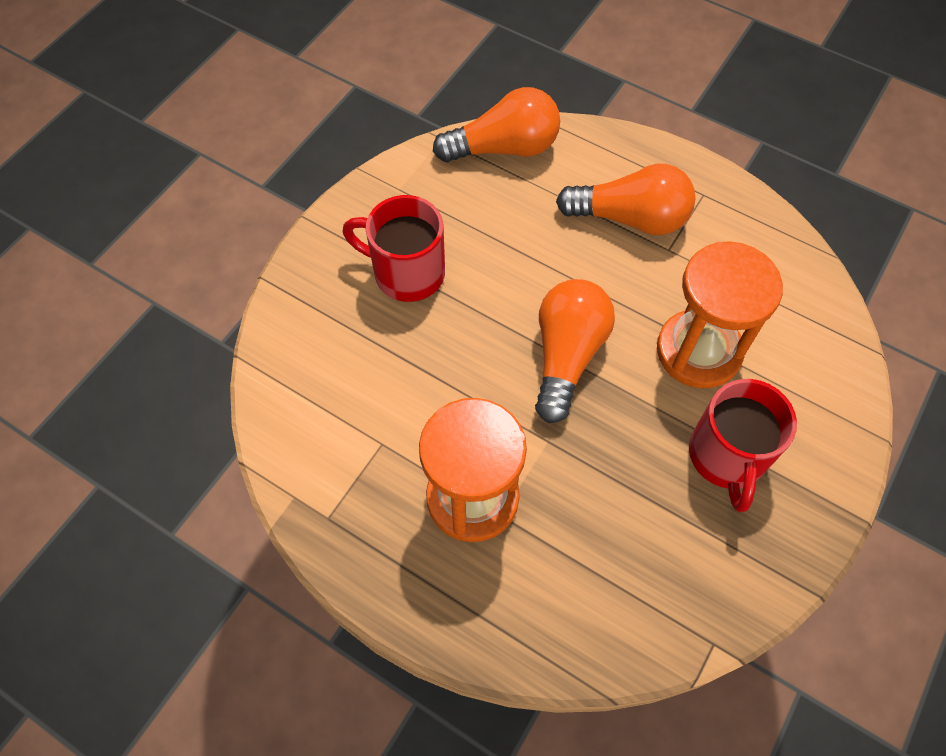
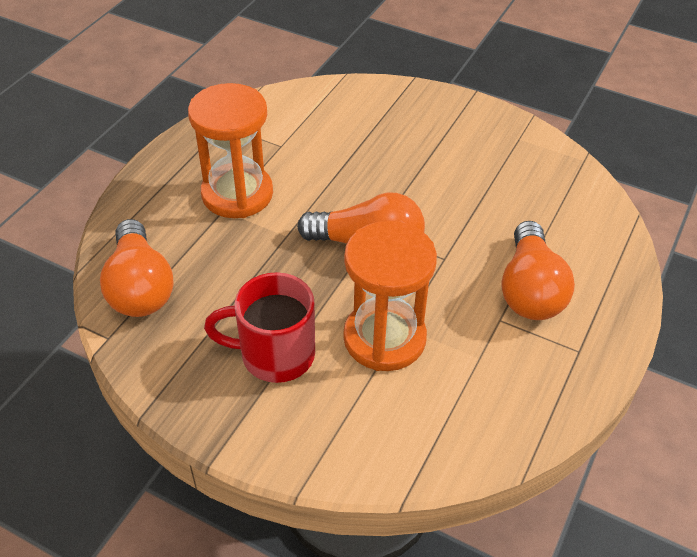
camera: 85 degrees right, 15 degrees down
red mug [342,195,445,302] -> none
orange light bulb [433,87,560,162] -> orange light bulb moved to [100,219,174,317]

